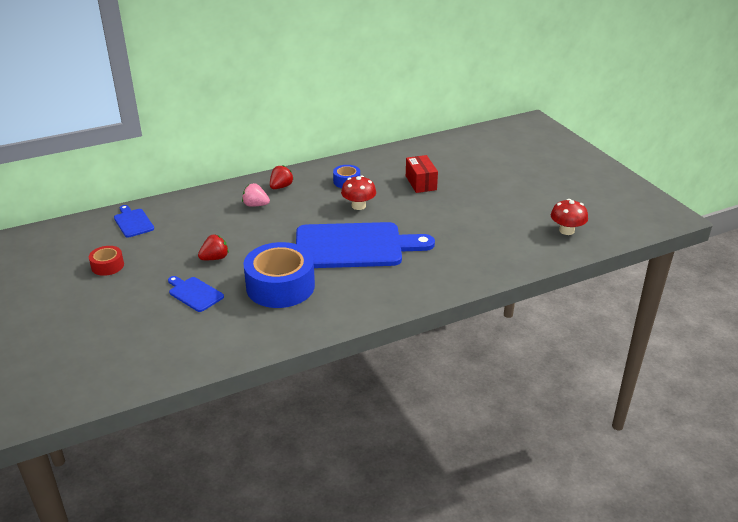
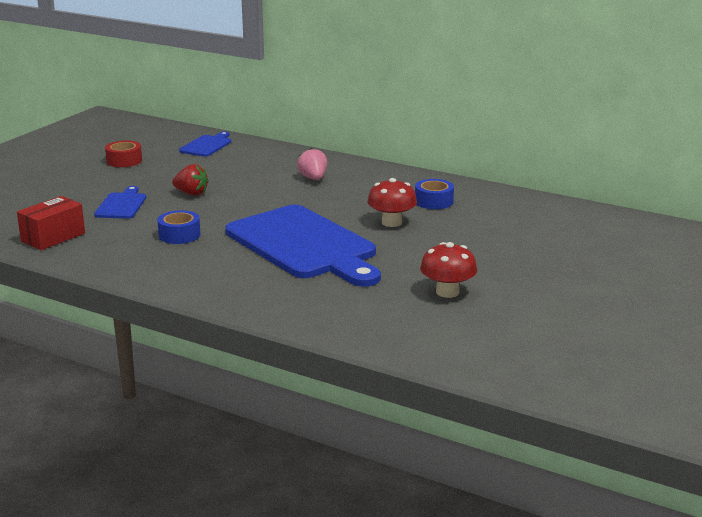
camera: 55 degrees right, 10 degrees down
blue tape [243,242,315,308] -> blue tape [157,210,201,244], size x0.48
red strawberry [270,165,293,189] -> none
red box [406,155,438,193] -> red box moved to [17,196,85,250]
red mushroom [551,199,588,235] -> red mushroom moved to [420,242,477,298]

